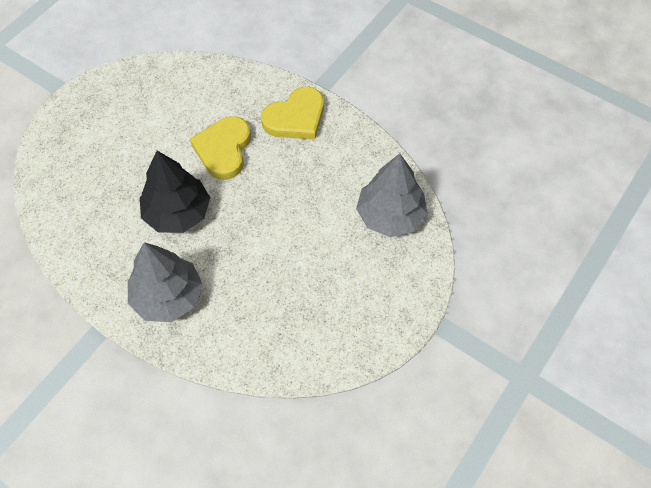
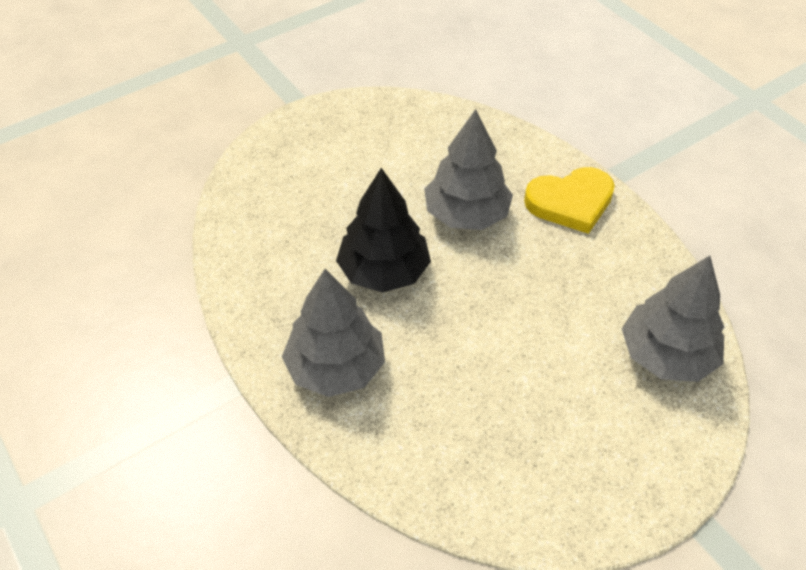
camera: 20 degrees right, 10 degrees down
yellow heart [190,116,251,180] -> grey tree [424,109,513,230]

